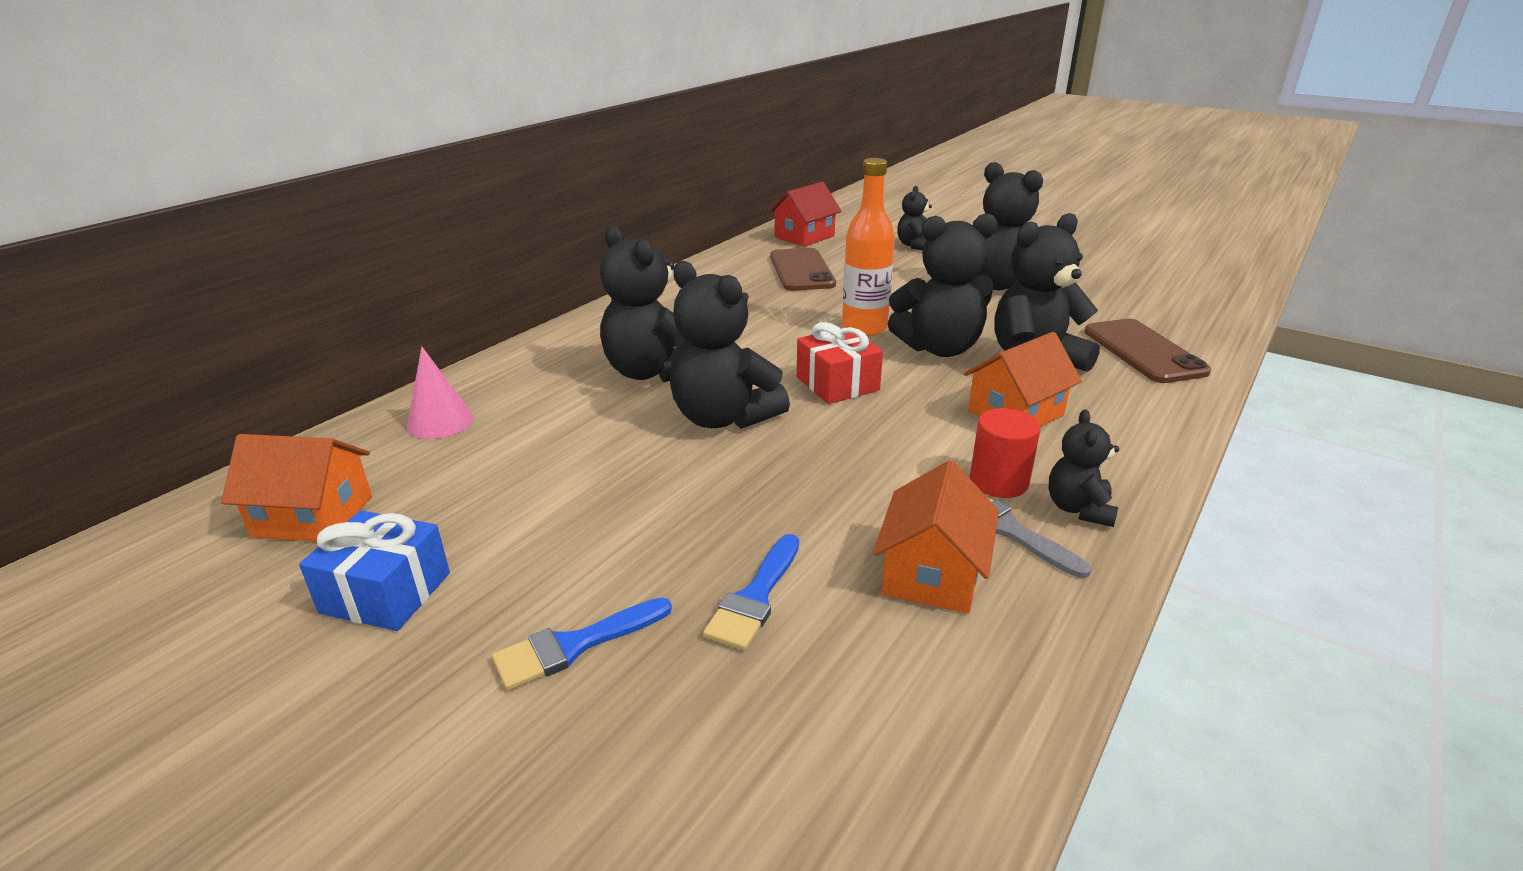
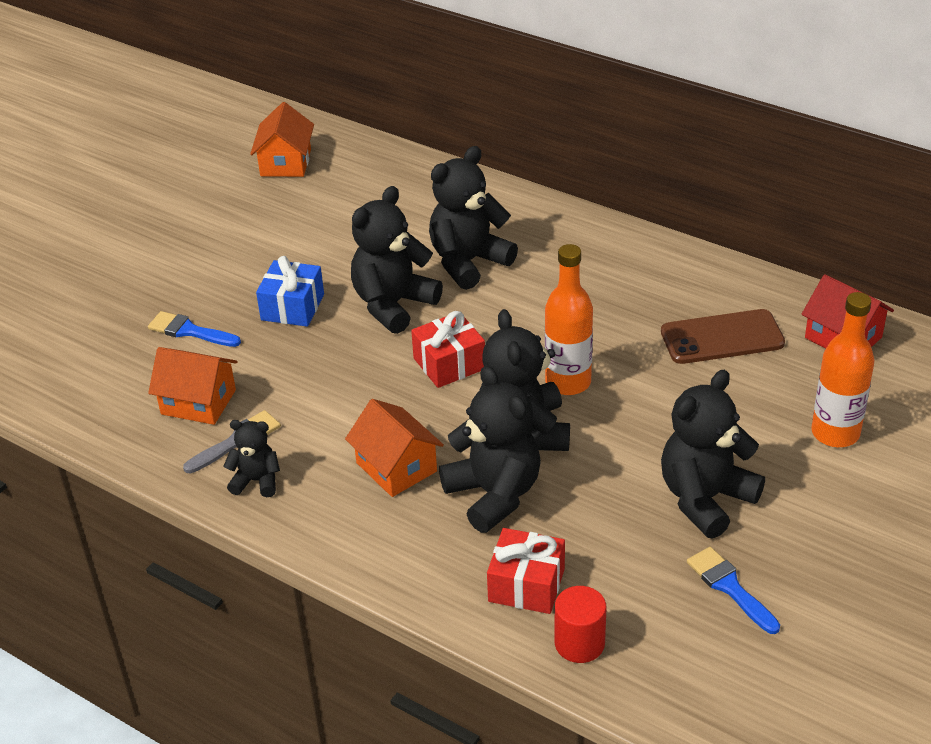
camera: 90 degrees right, 10 degrees up
blue gift [299,510,450,631] -> blue gift moved to [256,256,324,327]
pink cone [407,346,473,439] -> none
blue brush [492,597,672,690] -> blue brush moved to [687,547,780,634]
black teddy bear [897,186,932,250] -> orange bottle [811,292,874,447]
red cylinder [970,408,1040,498] -> red cylinder moved to [555,586,607,663]
brown phone [1084,319,1211,383] -> red gift [487,528,565,614]

